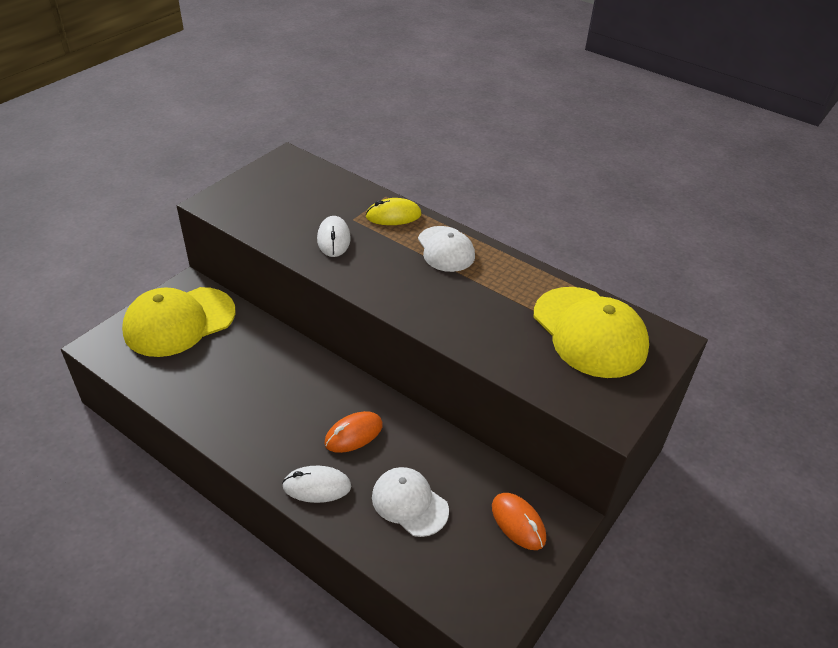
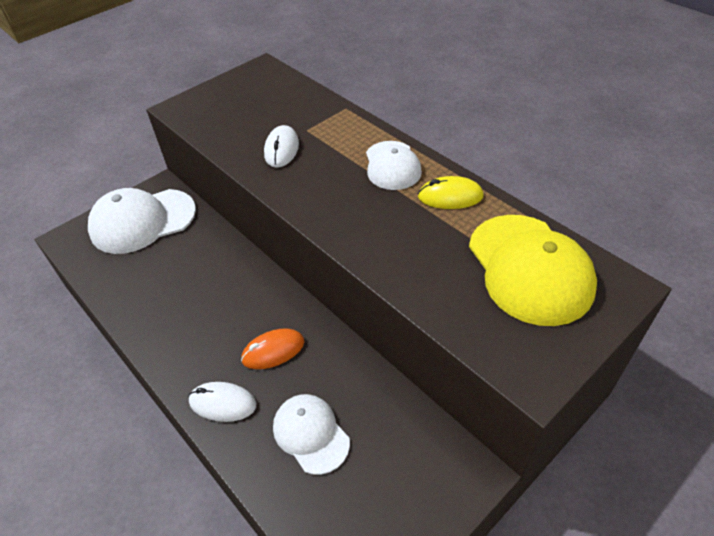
camera: 15 degrees right, 5 degrees up
yellow cap [122,287,235,357] -> white cap [88,188,196,254]
yellow mouse [365,198,421,225] -> yellow mouse moved to [418,176,484,209]
orange mouse [492,493,546,550] -> none

